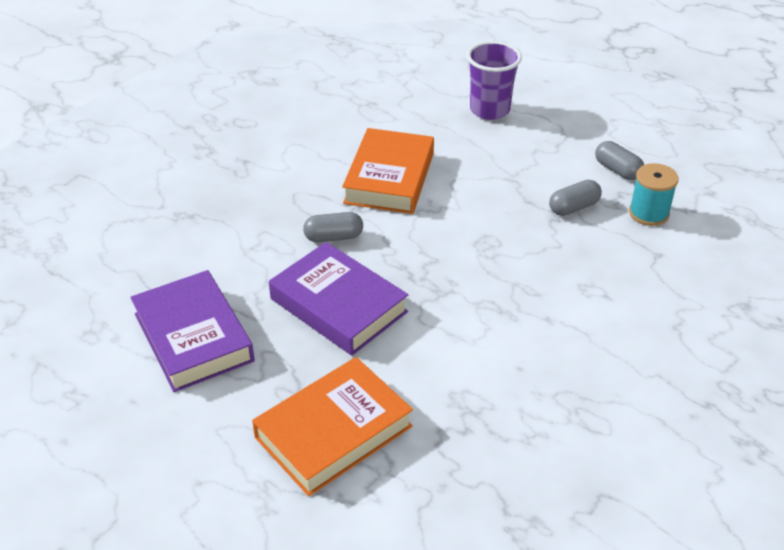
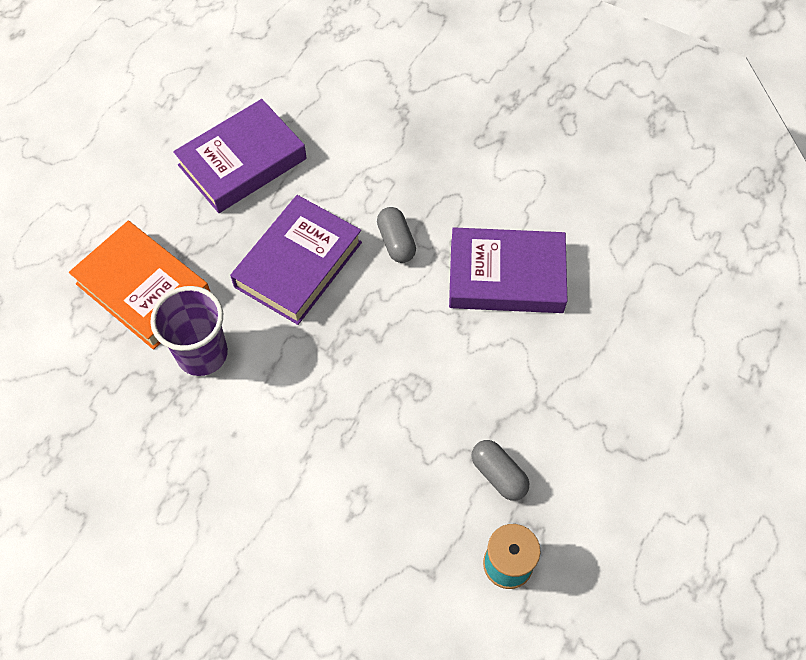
camera: 80 degrees right, 20 degrees up
orange book [342,128,434,214] -> purple book [449,227,568,313]
purple cup [467,41,522,120] -> purple cup moved to [150,286,228,376]
grey capsule [595,141,644,180] -> none

